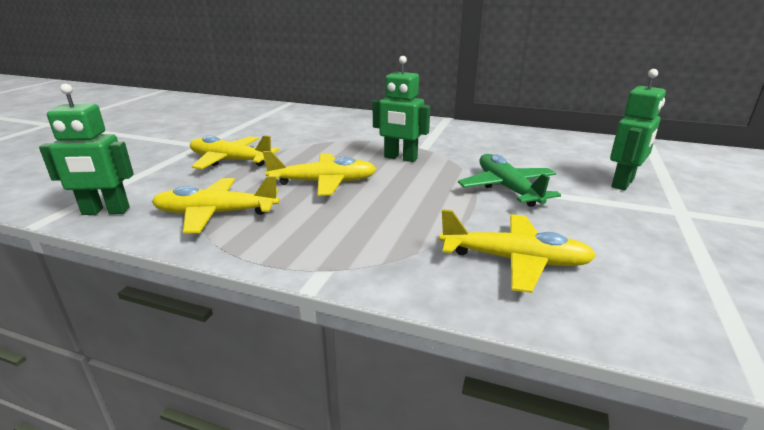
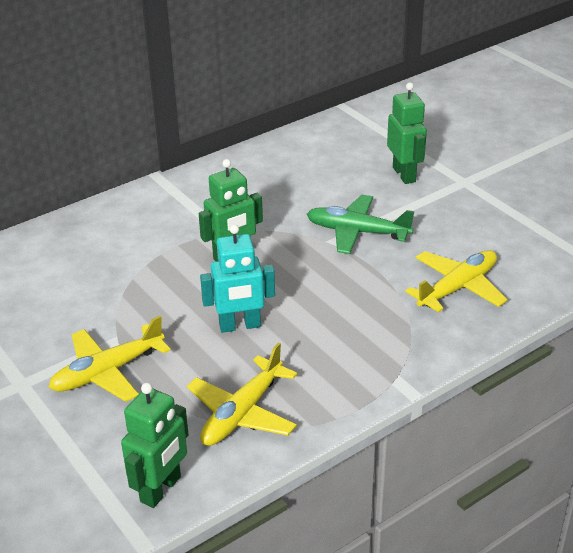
camera: 55 degrees left, 10 degrees up
yellow plane [263,151,376,196] -> turquoise robot [200,224,275,333]

